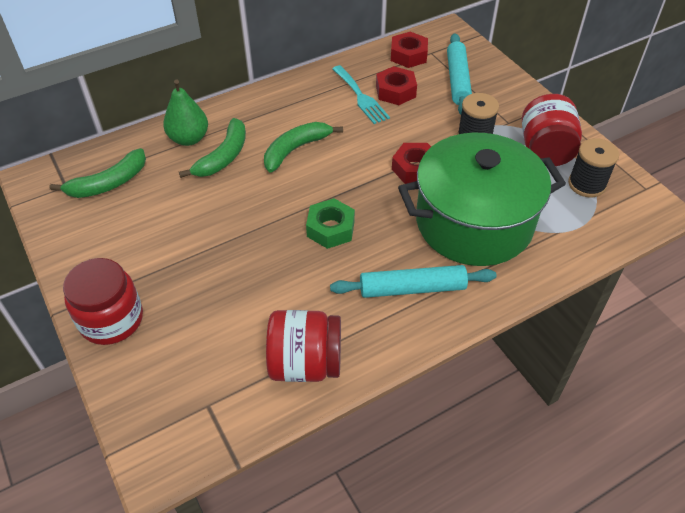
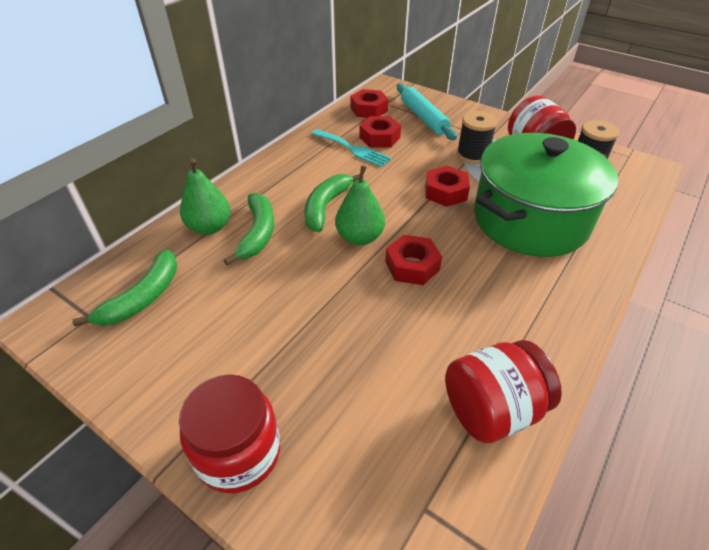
camera: 25 degrees left, 5 degrees down
green nut [306,198,355,249] -> red nut [385,235,442,285]
turquoise rolling pin [330,265,497,298] -> none
none -> green pear [335,165,385,246]

